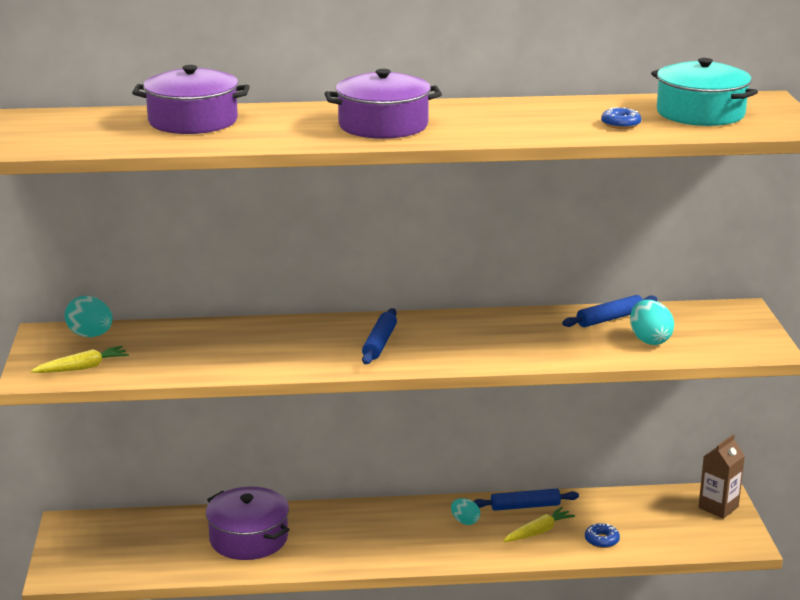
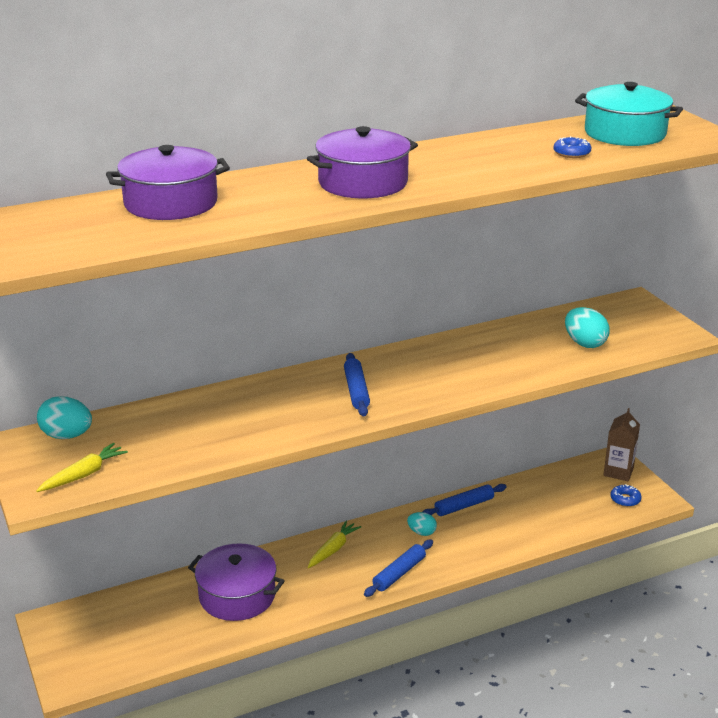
camera: 20 degrees left, 5 degrees up
yellow carrot [503,507,575,542] -> yellow carrot moved to [308,520,361,568]
blue rolling pin [562,295,657,327] -> blue rolling pin moved to [364,539,433,597]
blue donut [585,523,620,548] -> blue donut moved to [610,484,642,507]

